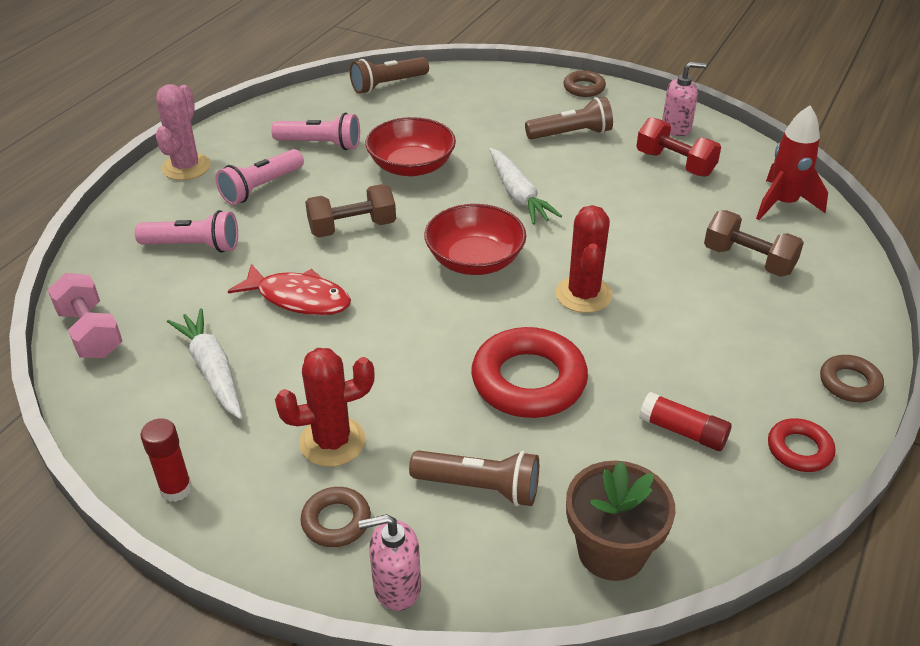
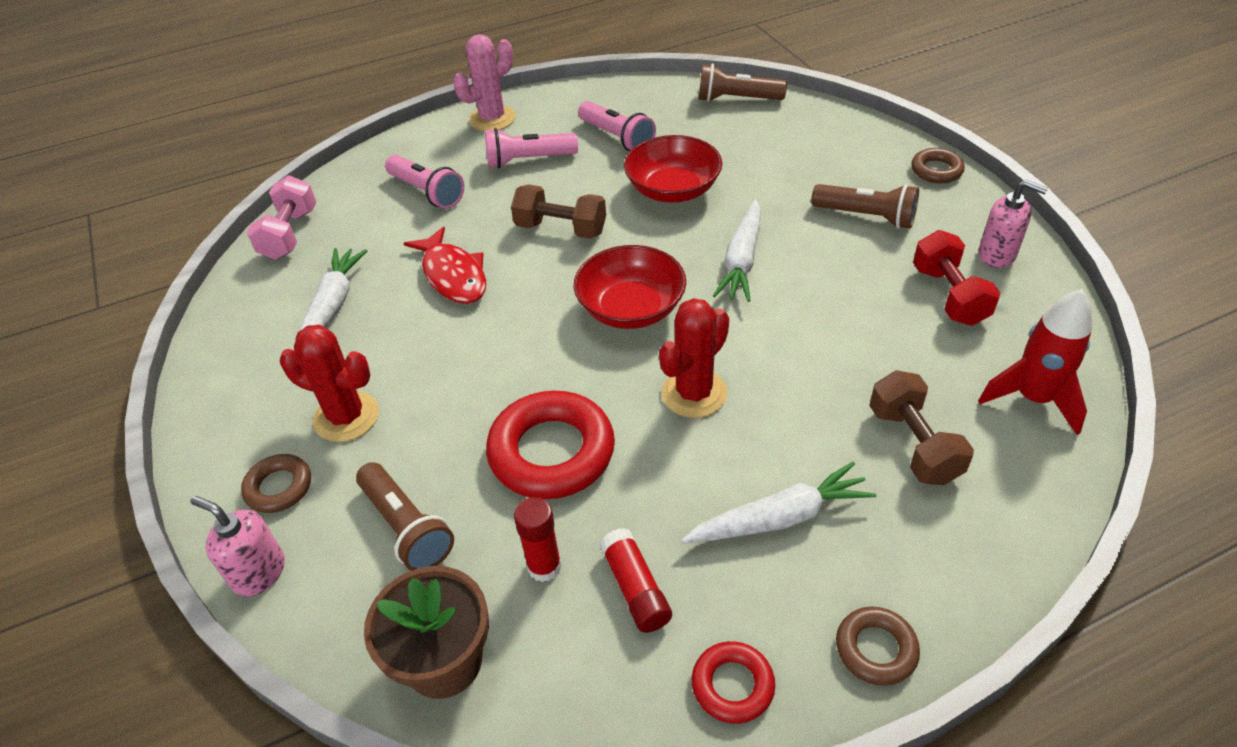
camera: 40 degrees right, 5 degrees up
red glue stick [140,418,192,502] -> red glue stick moved to [514,497,562,582]
none -> white carrot [681,462,876,544]

